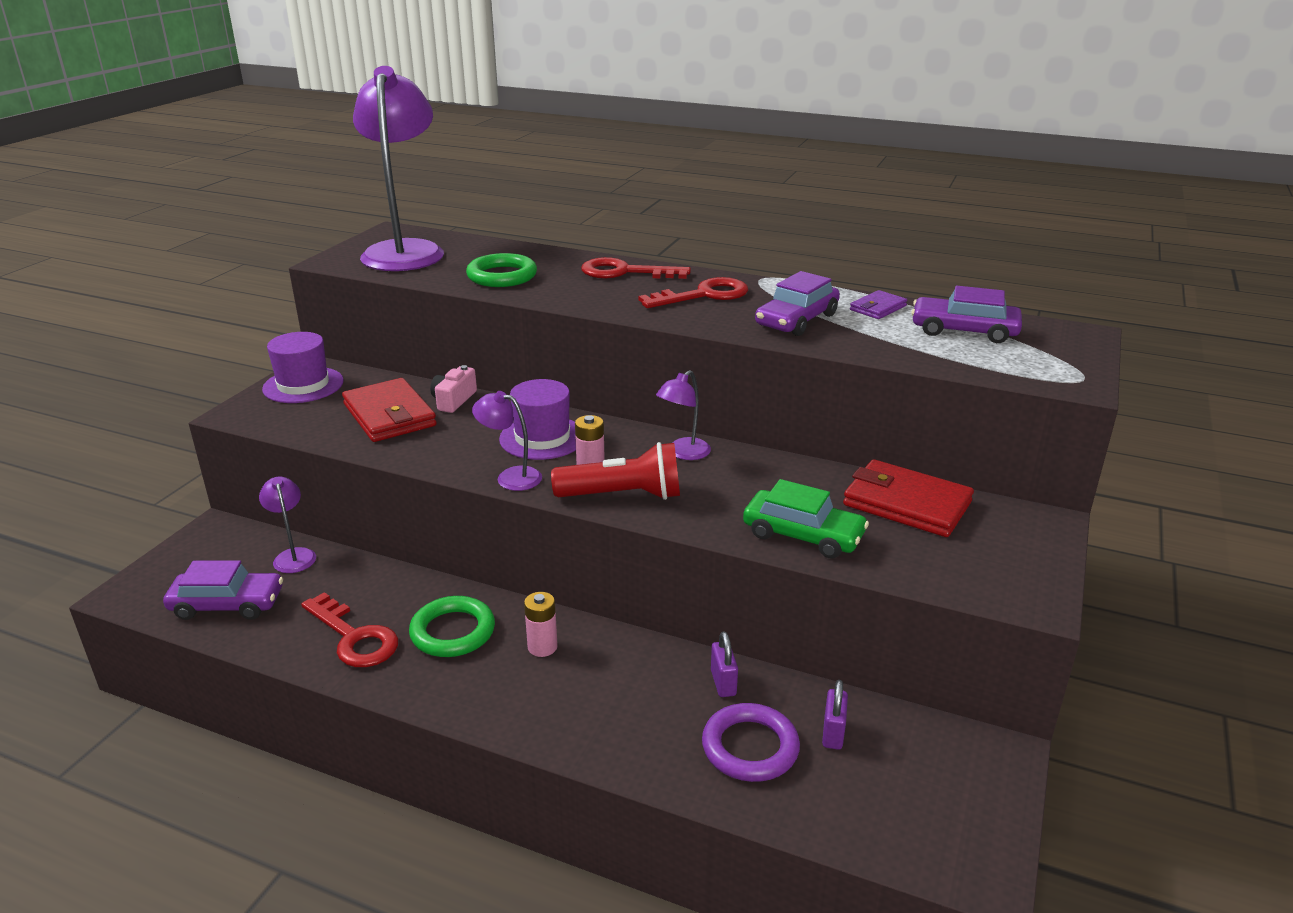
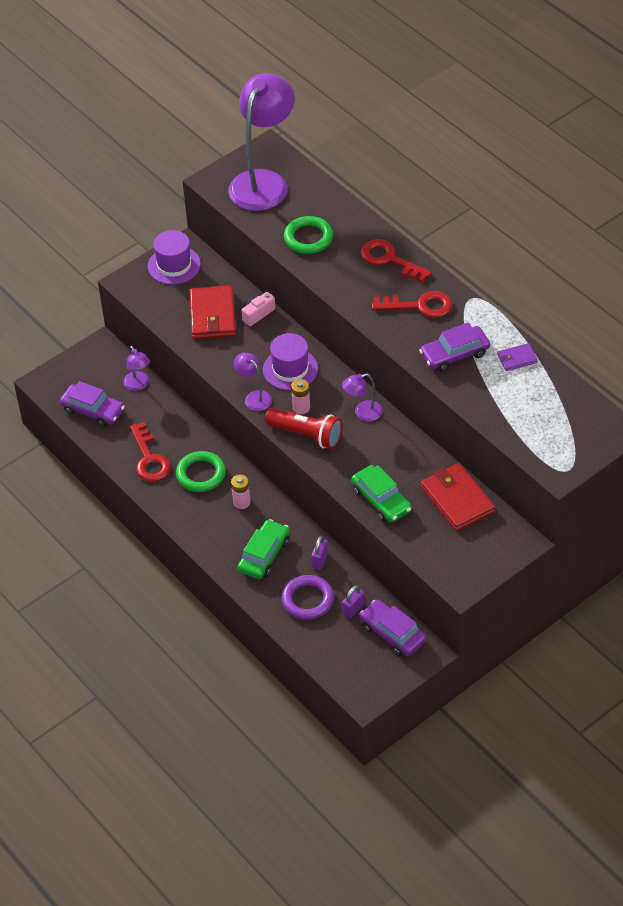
camera: 30 degrees right, 20 degrees up
purple lamp [259,477,316,573] -> purple lamp turned 150 degrees clockwise [123,346,150,391]
purple car [911,286,1022,343] -> purple car moved to [360,600,426,656]
none -> green car [237,519,290,579]

